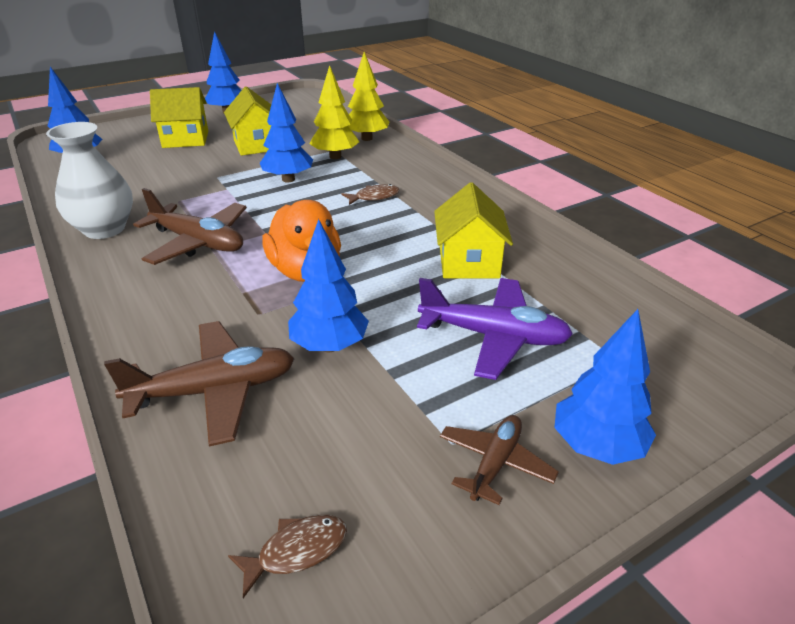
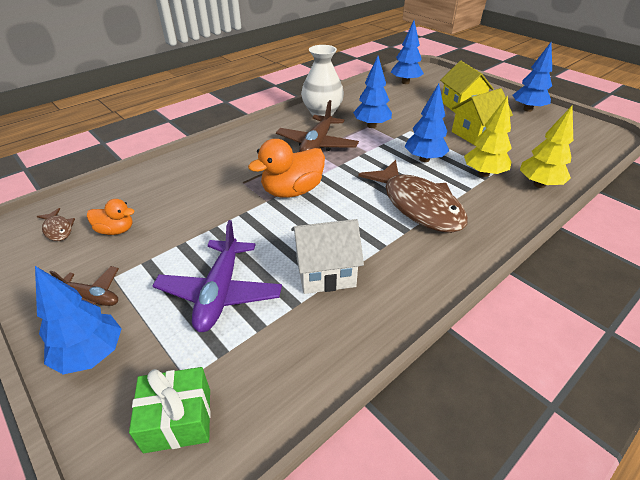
camera: 80 degrees right, 5 degrees up
brown plane [104,321,295,447] -> none
blue tree [288,219,369,352] -> blue tree moved to [353,56,392,128]
brown fish [342,184,400,205] -> brown fish [358,160,468,233], size x2.42
yellow house [434,182,513,278] -> white house [291,219,364,294]
none -> orange duck [87,199,134,235]
none -> green gift [129,367,211,453]

